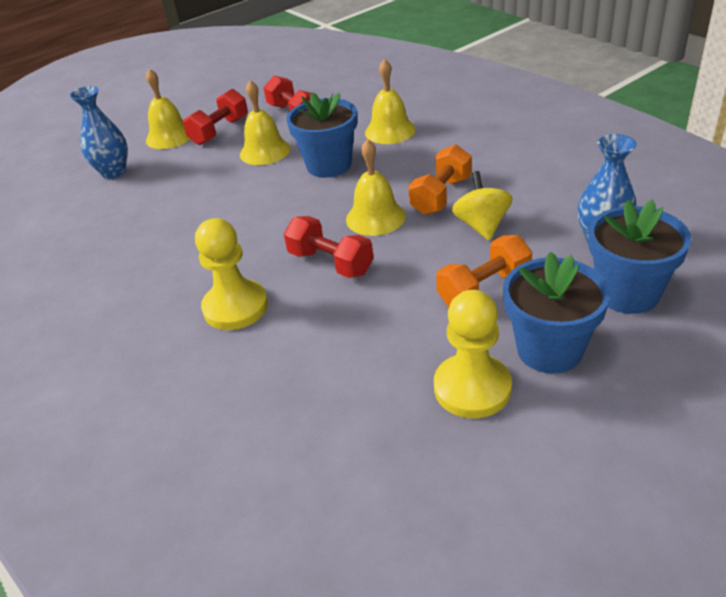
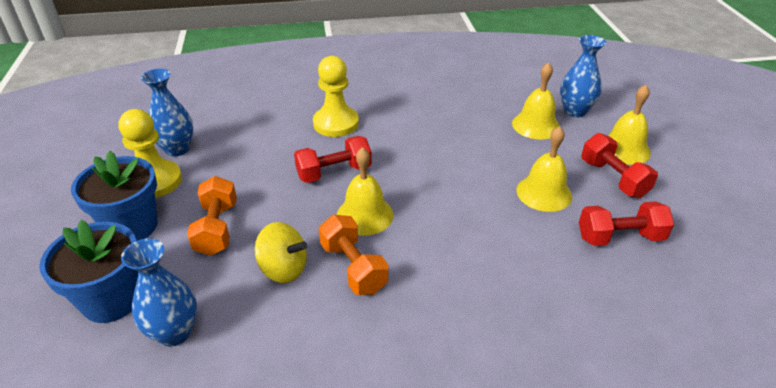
camera: 115 degrees right, 0 degrees up
blue flower pot [287,92,357,178] -> none
yellow bell [365,59,416,144] -> yellow bell moved to [512,62,560,140]
none -> blue vase [141,69,193,156]

